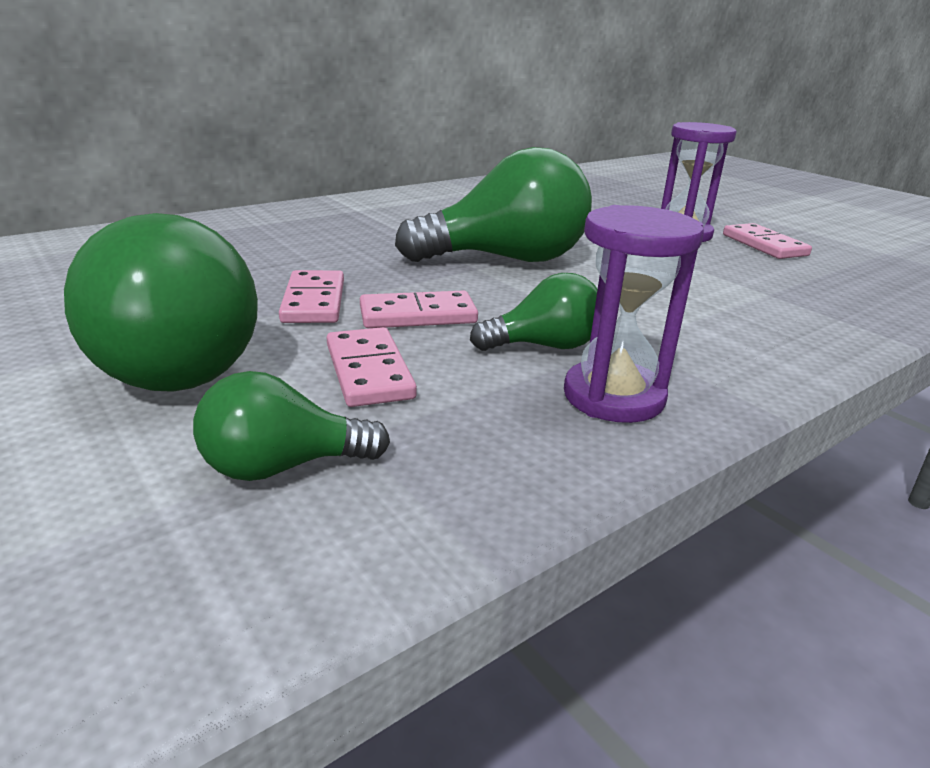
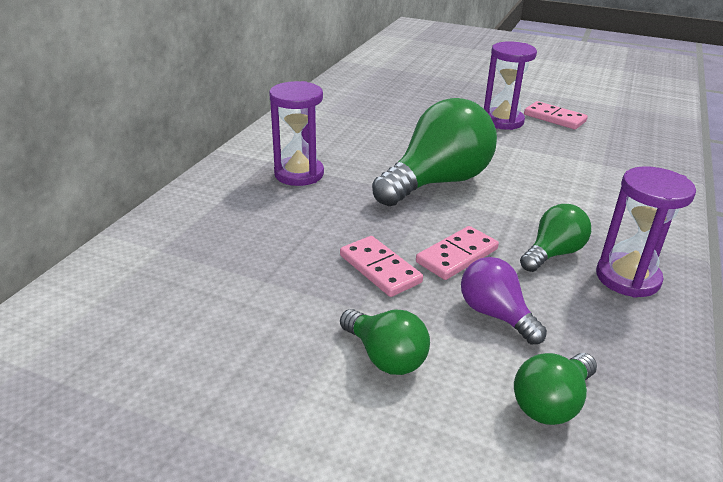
camera: 30 degrees left, 5 degrees up
green light bulb [64,213,258,392] -> green light bulb [340,309,430,375], size x0.52
pink domino [327,327,417,407] -> purple light bulb [461,257,547,344]
none -> purple hourglass [269,81,324,186]

